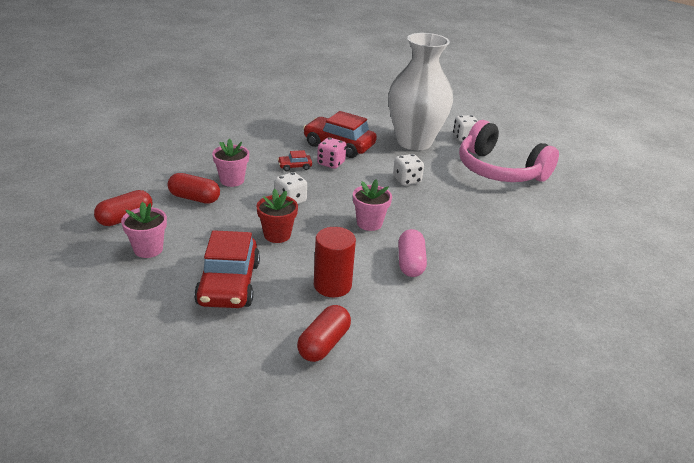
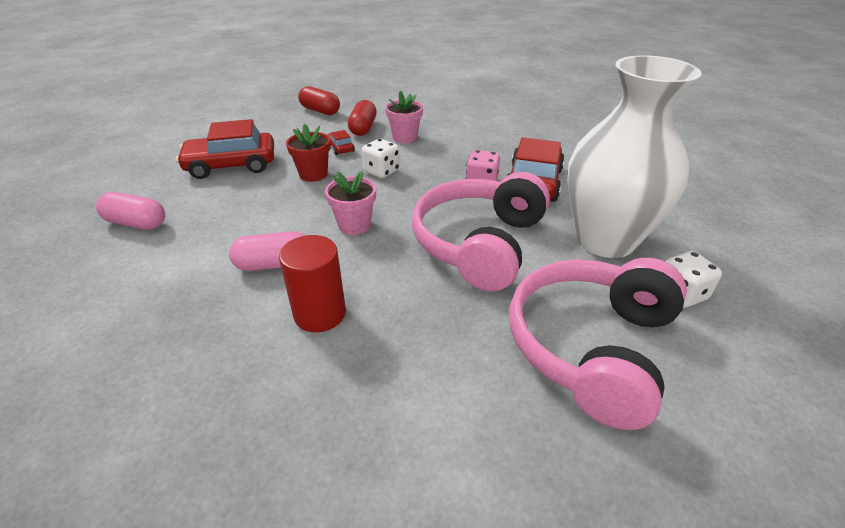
camera: 80 degrees right, 5 degrees up
pink flower pot [121,202,167,258] -> none
red car [278,150,312,171] -> red car moved to [327,130,355,155]
red capsule [297,305,351,362] -> pink capsule [96,192,165,230]
red cylinder [314,227,356,297] -> red cylinder moved to [279,235,346,332]
white dice [393,154,424,185] -> pink headphones [412,172,550,291]

